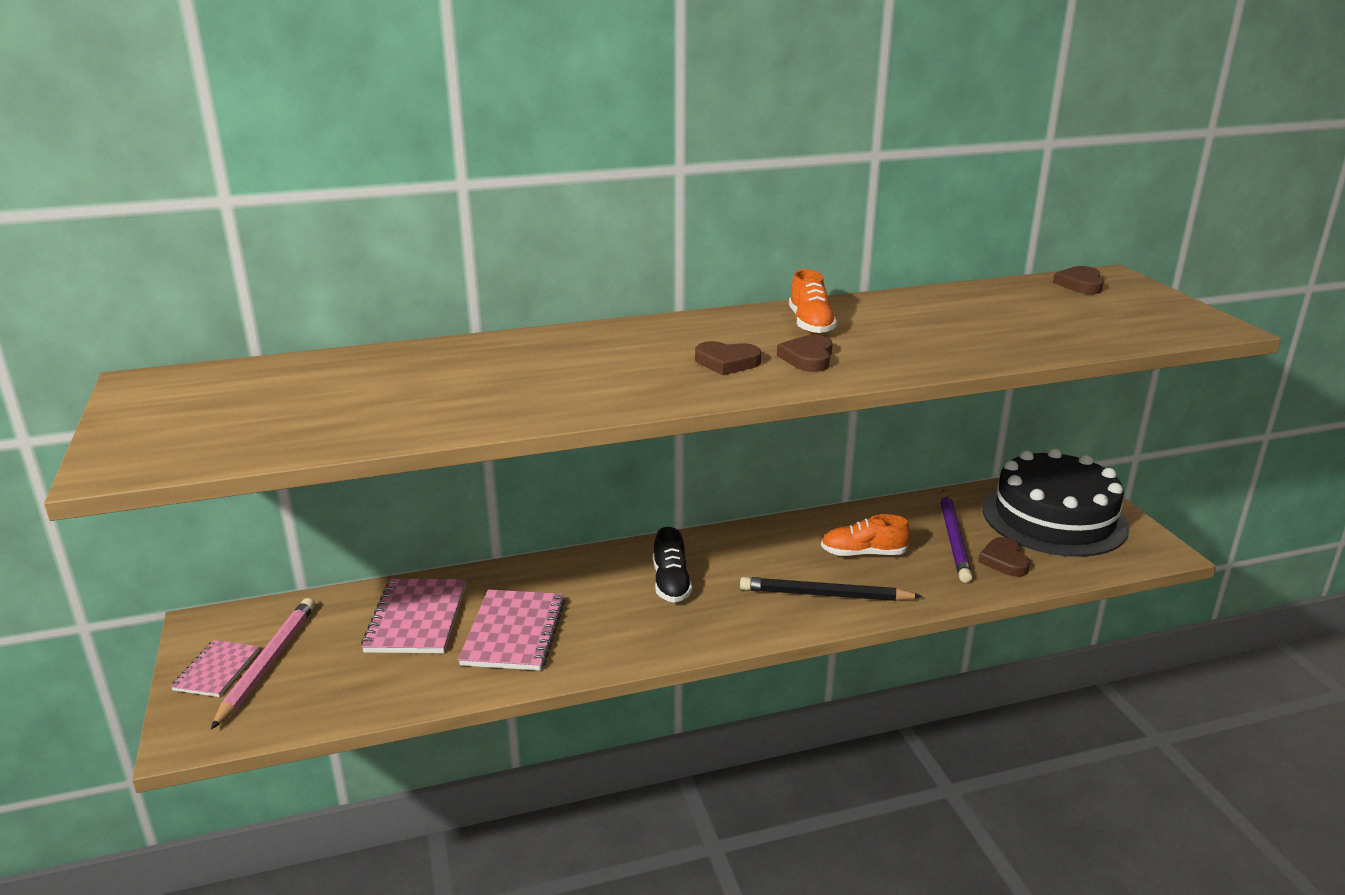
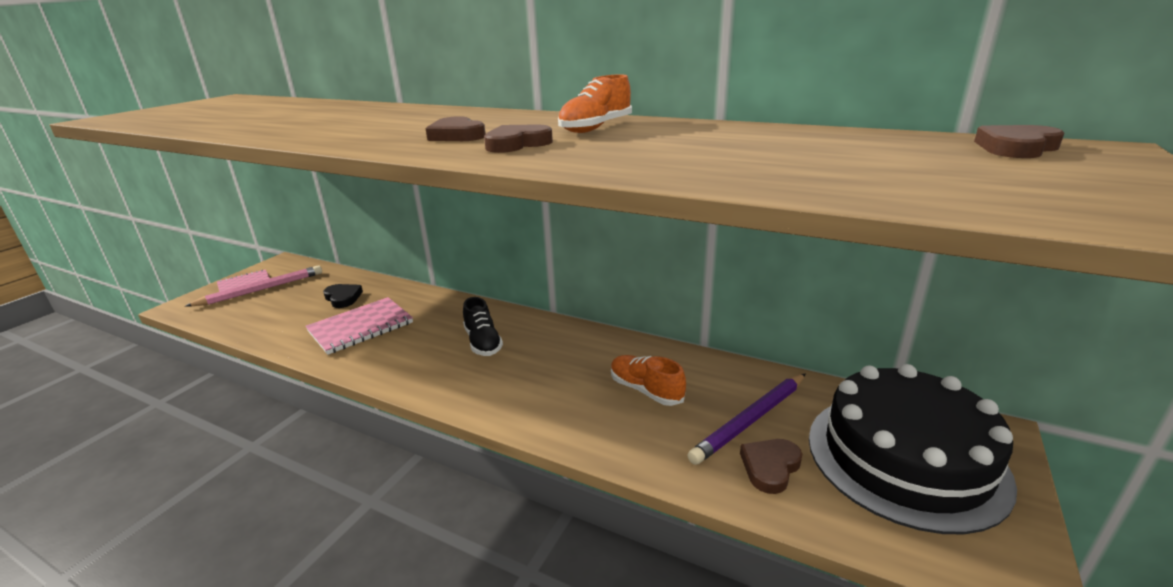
camera: 45 degrees right, 0 degrees up
pink notebook [361,579,466,653] -> black heart [323,284,363,308]
black shoe [653,527,692,603] -> black shoe turned 60 degrees counterclockwise [463,297,503,356]
black pencil [740,577,922,601] -> none

